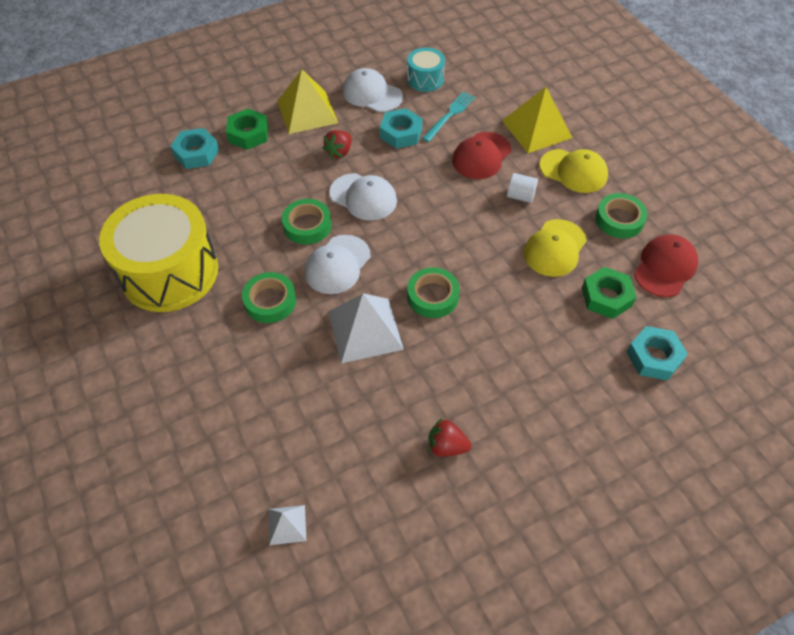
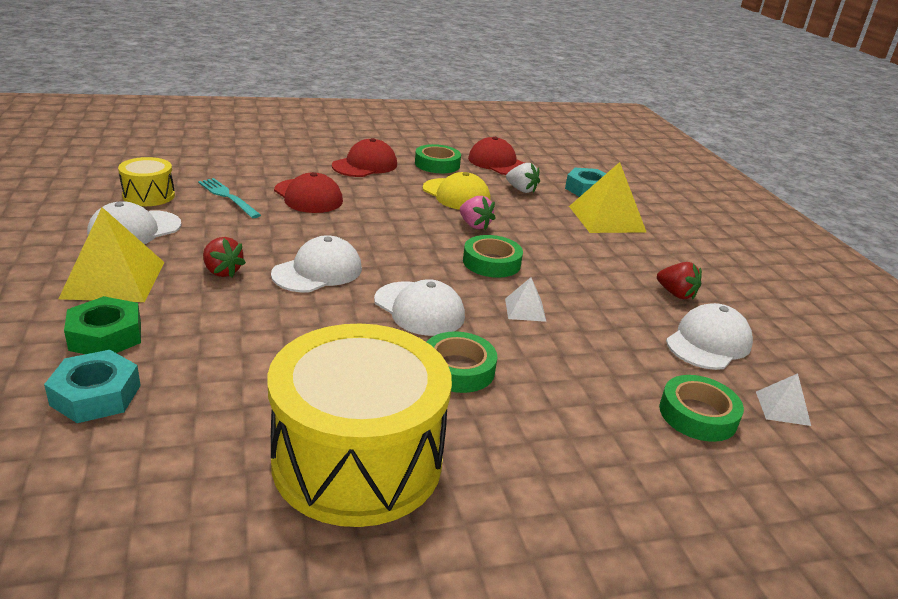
camera: 80 degrees left, 25 degrees down
green tape [282,199,331,245] -> green tape moved to [659,375,744,442]
white pyramid [328,293,404,363] -> white pyramid [505,277,546,322], size x0.50
turquoise nut [380,108,422,149] -> none
turquoise drum [407,47,445,92] -> yellow drum [118,157,175,206]
red strawberry [428,418,471,457] -> red strawberry turned 75 degrees counterclockwise [657,262,702,300]
yellow pyramid [502,87,573,153] -> yellow pyramid moved to [569,162,646,233]
white cylinder [507,173,538,203] -> none
yellow cap [539,149,608,193] -> red cap [332,138,397,177]
green nut [582,267,636,319] -> white strawberry [506,163,540,193]
none -> pink strawberry [460,196,496,230]
none -> white cap [666,303,753,370]

